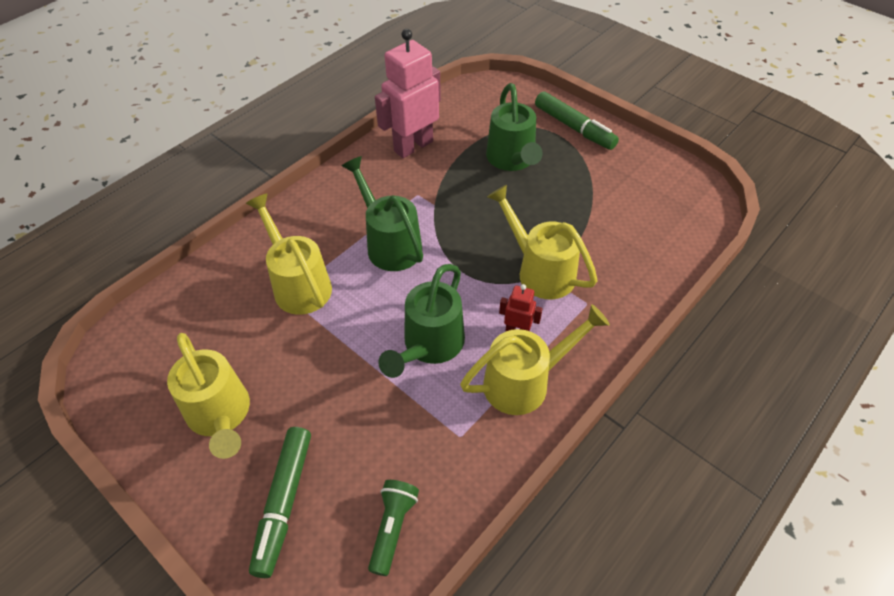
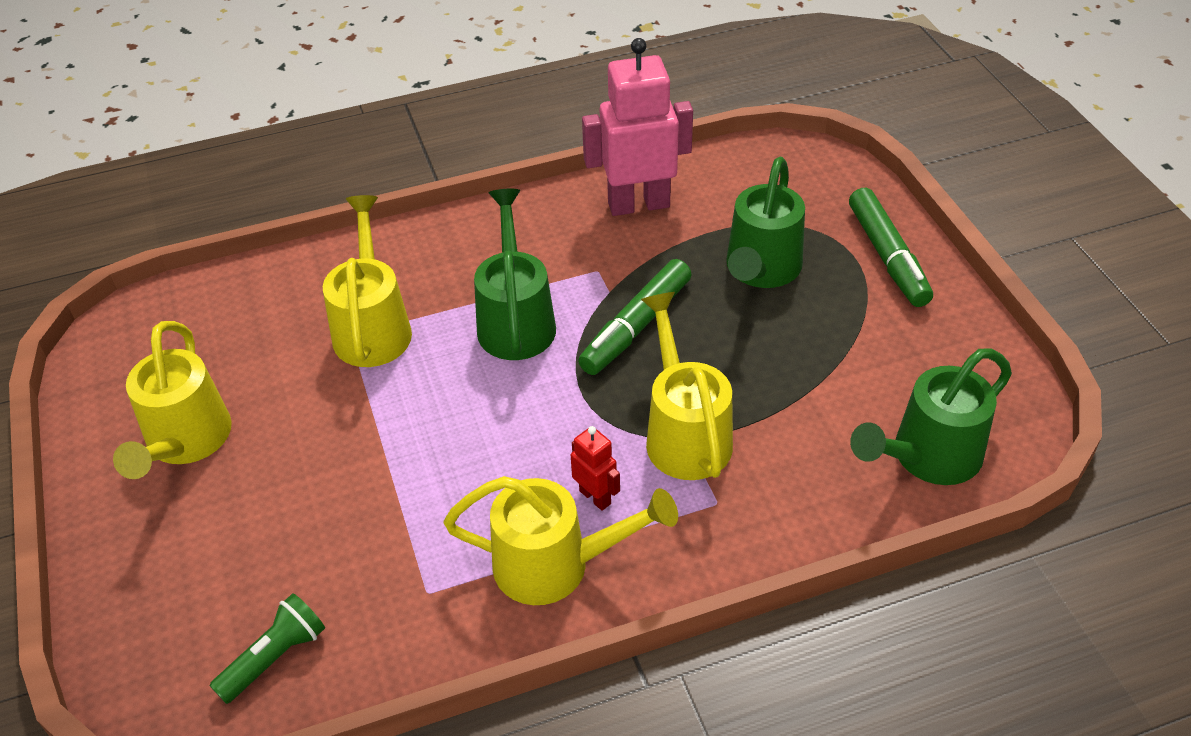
camera: 30 degrees right, 5 degrees down
green marker [249,427,311,578] -> green marker moved to [578,259,692,375]
green watering can [378,264,465,378] -> green watering can moved to [850,348,1012,485]

